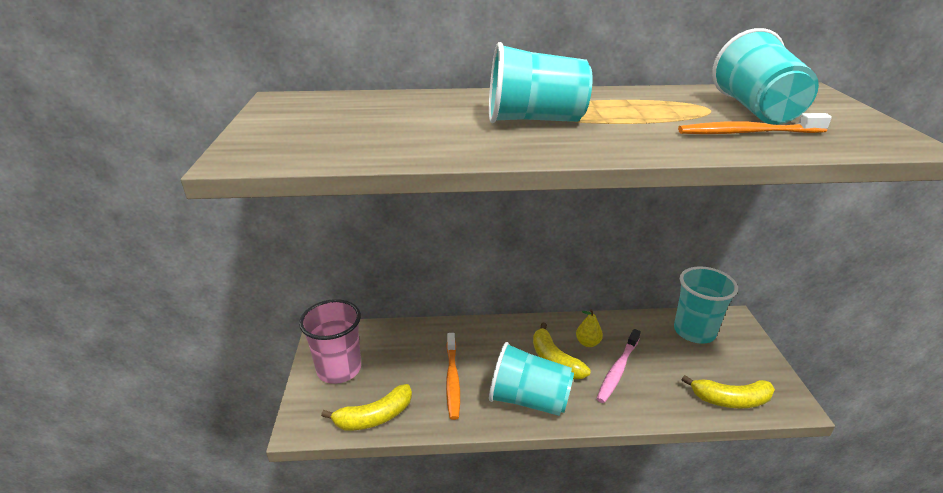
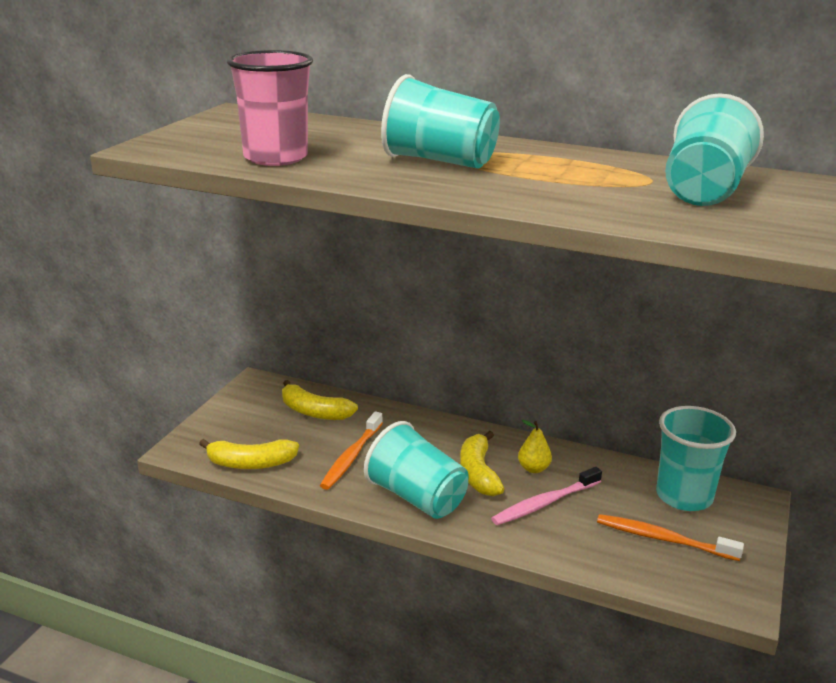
camera: 25 degrees right, 5 degrees down
pink cup [299,299,361,384] -> pink cup moved to [227,50,313,166]
orange toothbrush [678,113,832,134] -> orange toothbrush moved to [597,514,744,561]
yellow banana [682,375,775,409] -> yellow banana moved to [282,380,358,420]

